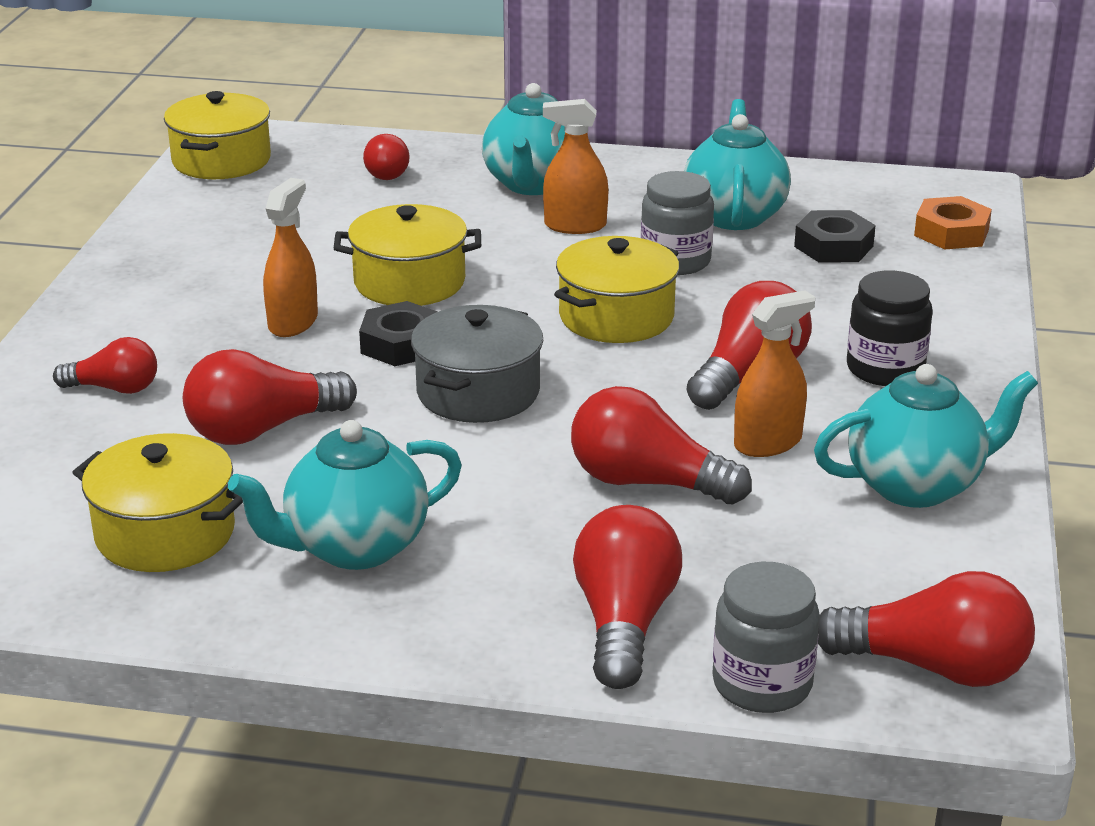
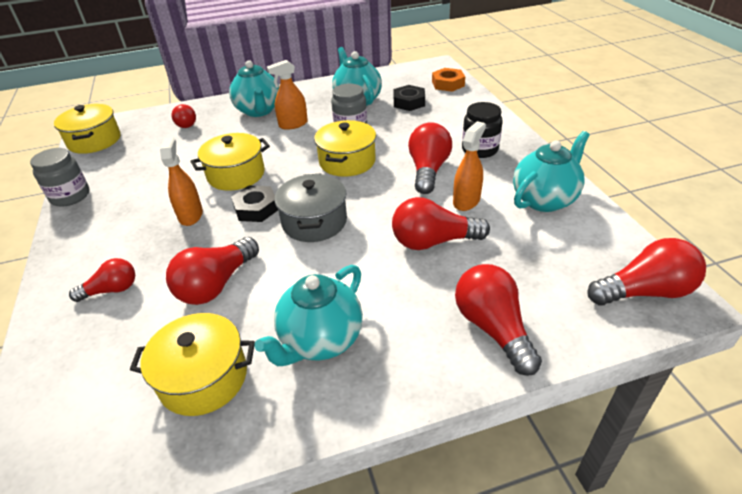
camera: 25 degrees left, 10 degrees up
grey jar [713,562,820,713] -> grey jar moved to [30,148,89,207]

